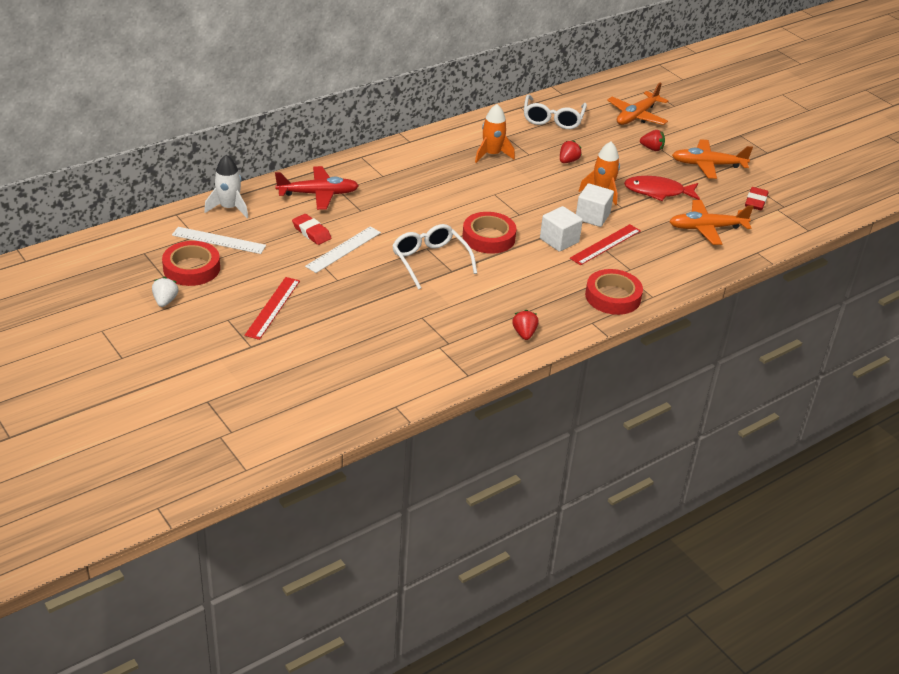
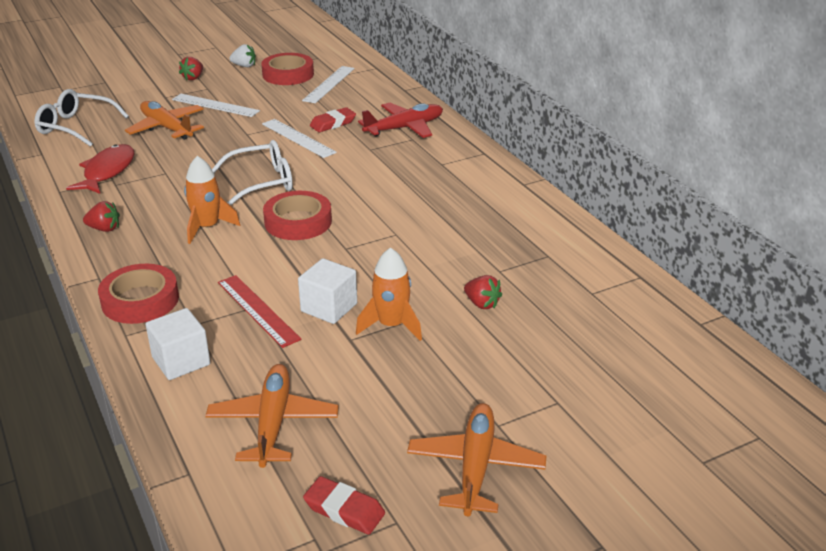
camera: 100 degrees right, 5 degrees down
white rocket [204,155,248,218] -> none
red ruler [244,277,300,340] -> white ruler [172,94,260,117]
red plane [275,166,359,210] -> red plane turned 120 degrees counterclockwise [358,103,443,138]
orange rocket [475,104,515,163] -> orange rocket moved to [184,156,240,244]
white glasses [524,94,587,129] -> white glasses moved to [34,89,129,147]
white cube [540,206,583,252] -> white cube moved to [146,308,210,380]
orange plane [607,82,668,125] -> orange plane moved to [125,101,204,140]
red fish [624,176,700,201] -> red fish moved to [66,144,134,194]
red strawberry [640,130,665,151] -> red strawberry moved to [179,57,203,80]

